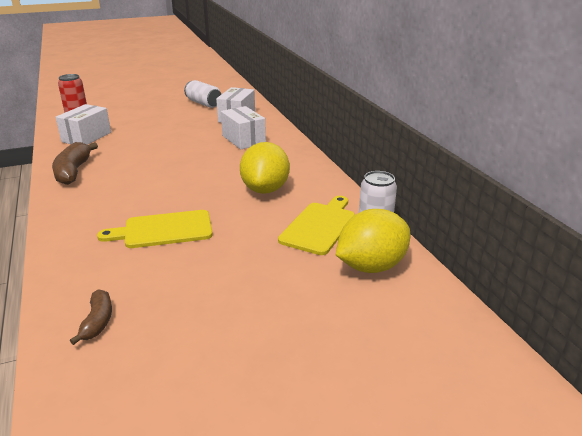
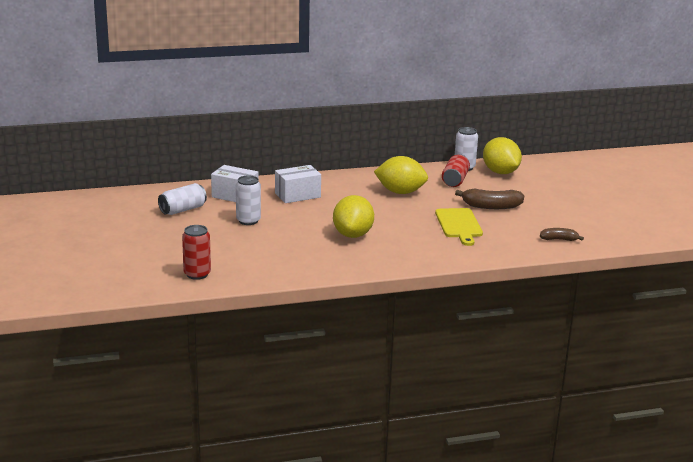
camera: 85 degrees left, 5 degrees down
brown banana [52,142,98,185] -> brown banana moved to [455,189,524,209]
white box [56,104,111,145] -> none
yellow cutting board [278,196,355,255] -> red can [442,154,470,187]
none -> white can [236,175,261,225]
none -> yellow lemon [333,195,374,238]

